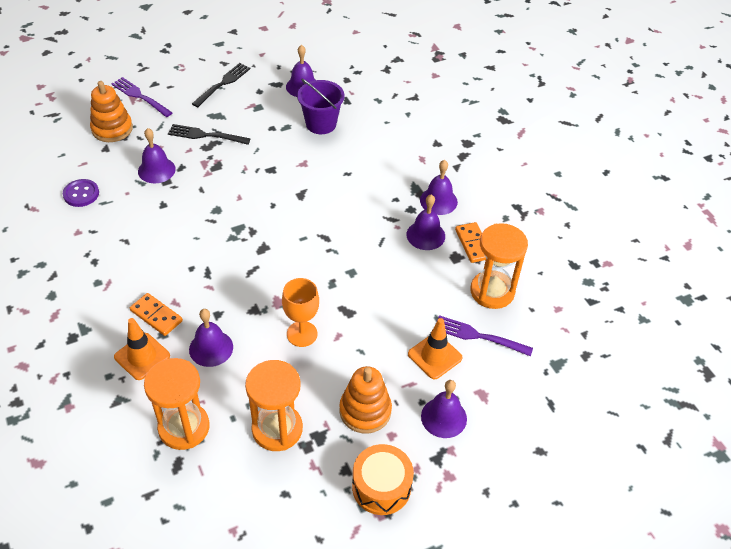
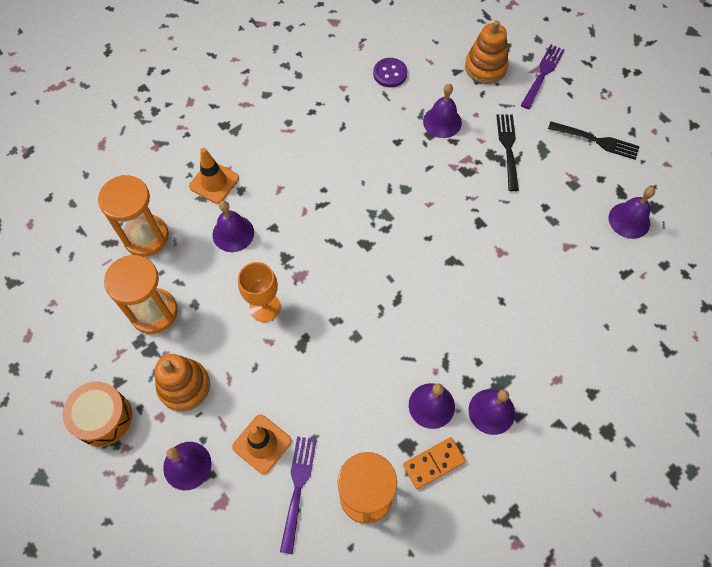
camera: 80 degrees right, 15 degrees up
orange domino [130,293,183,336] -> none
purple bucket [297,79,344,134] -> none

